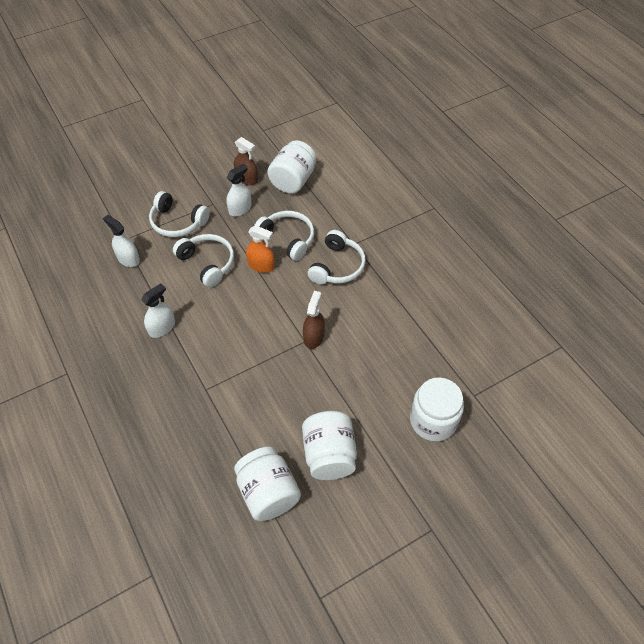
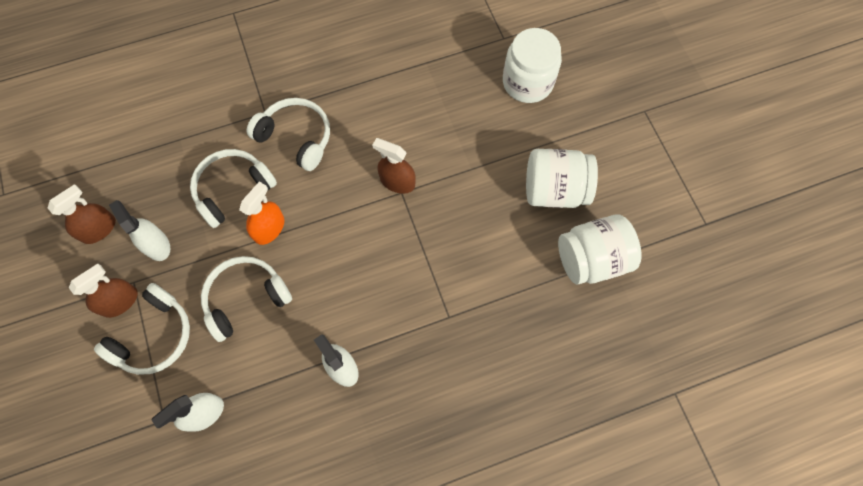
camera: 80 degrees left, 15 degrees up
white jar [267,140,316,194] -> none
none -> brown spray bottle [69,264,138,318]

